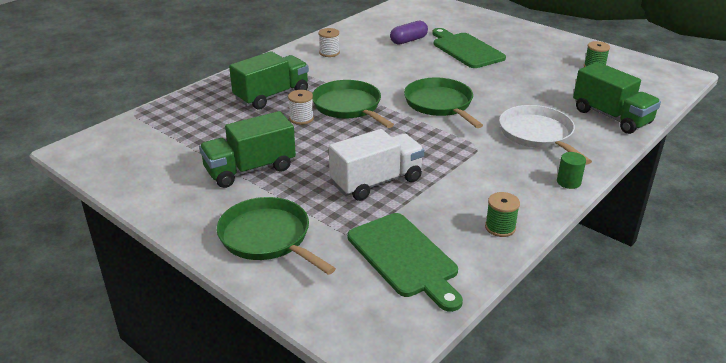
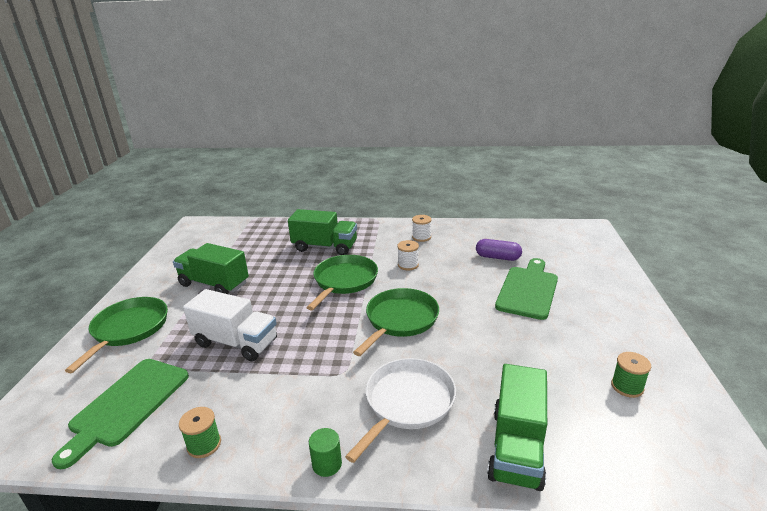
camera: 55 degrees right, 5 degrees down
white spool [288,90,314,125] -> white spool moved to [397,240,419,270]

